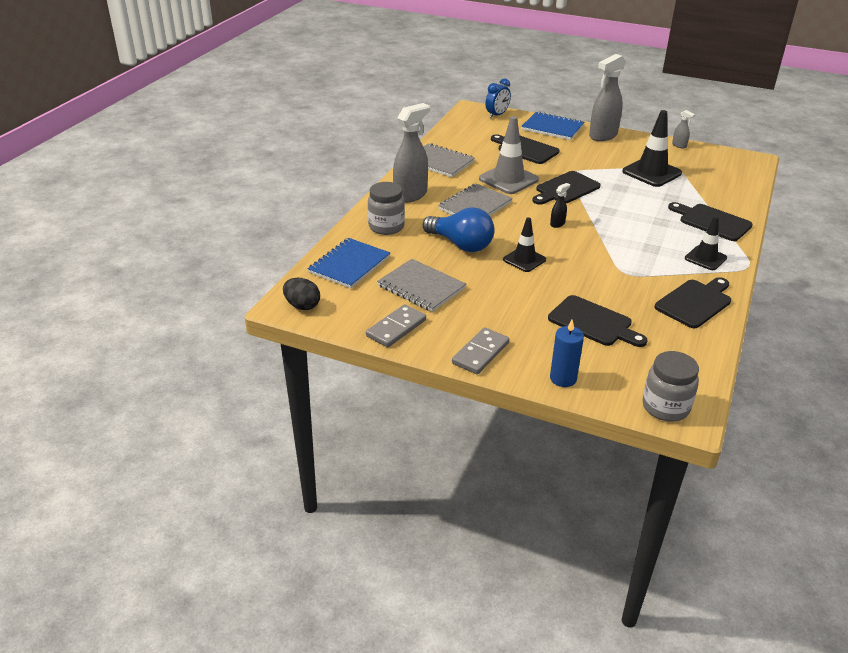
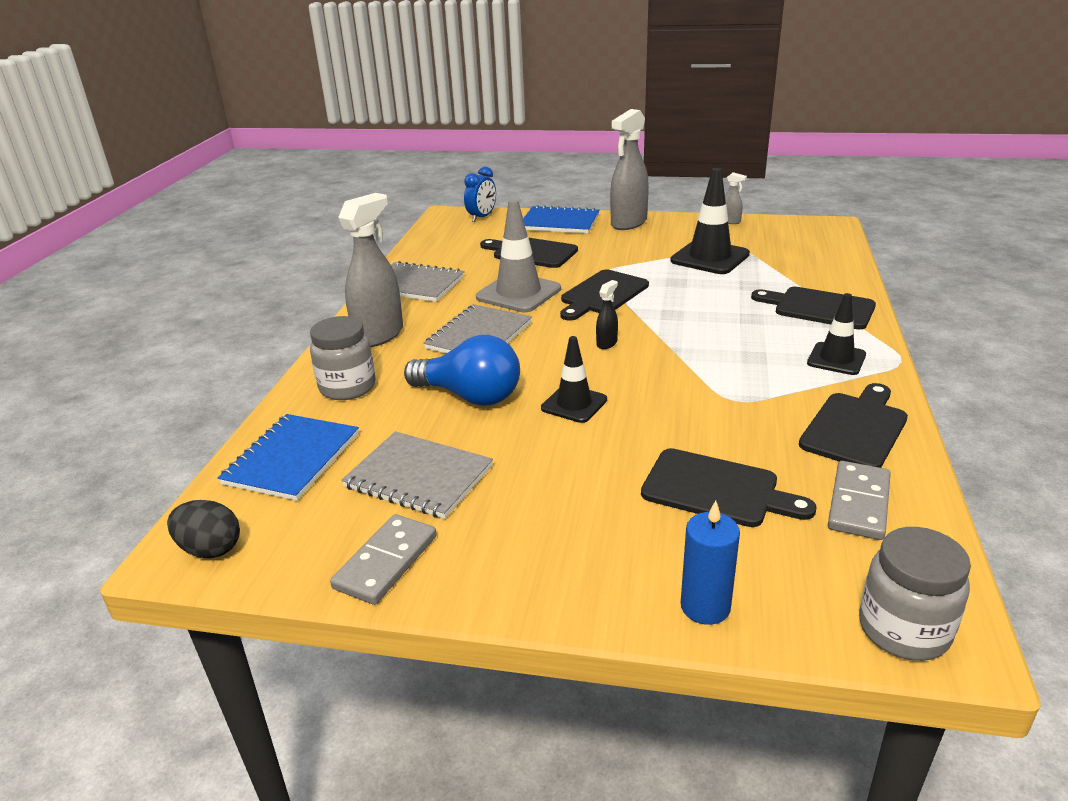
camera: 10 degrees left, 5 degrees down
grey domino [452,327,509,374] -> grey domino moved to [828,461,891,540]

